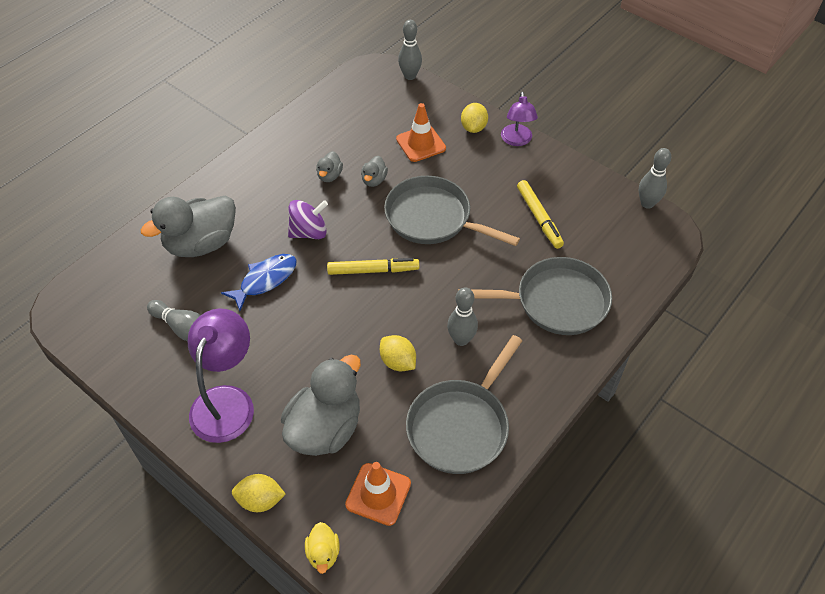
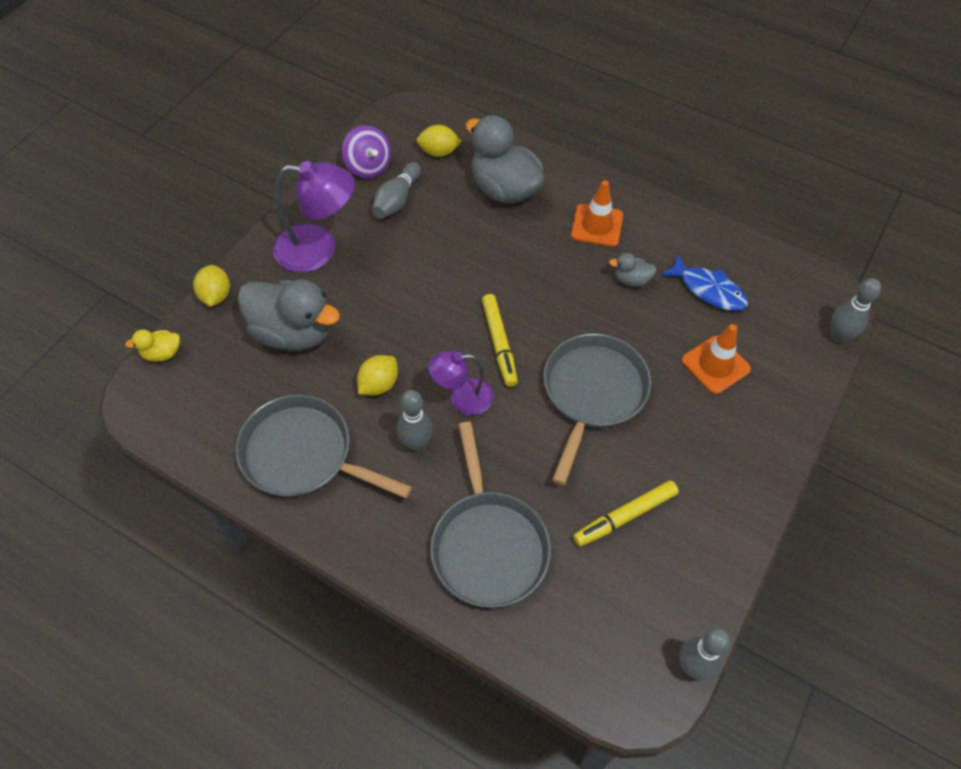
camera: 80 degrees right, 5 degrees up
blue fish [221,254,297,311] -> blue fish moved to [660,254,748,311]
purple spinning top [288,200,328,239] -> purple spinning top moved to [342,125,391,178]
orange traffic cone [345,462,411,526] -> orange traffic cone moved to [571,180,623,247]
grey duck [361,156,388,187] -> none
yellow lemon [461,103,488,133] -> yellow lemon moved to [417,125,462,157]
purple lamp [501,91,538,146] -> purple lamp moved to [428,351,493,415]

